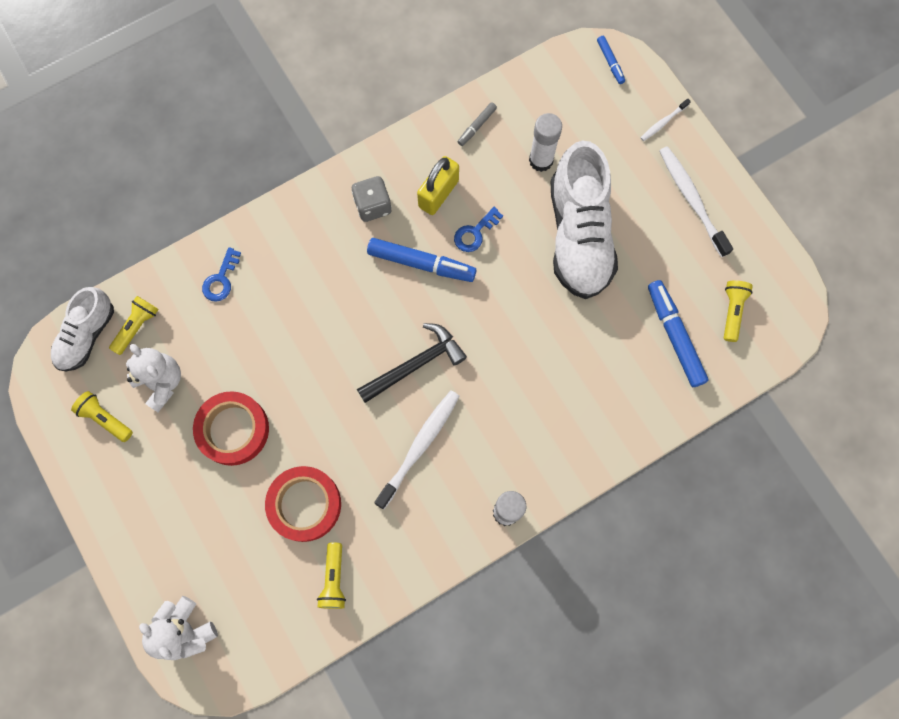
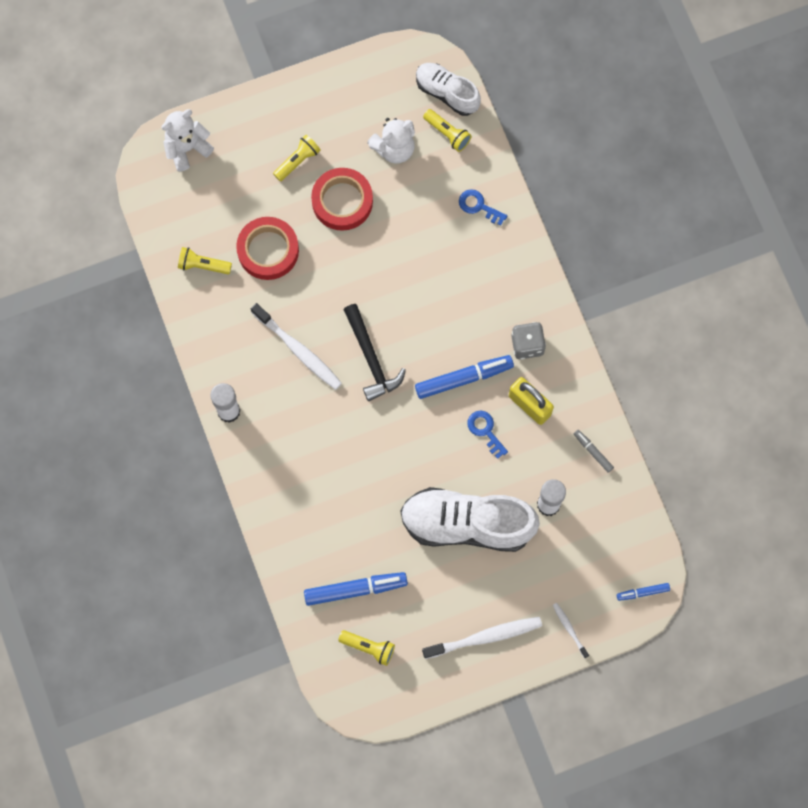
camera: 100 degrees right, 0 degrees up
yellow flashlight [71,391,133,442] -> yellow flashlight moved to [273,135,321,181]
blue marker [367,238,477,282] -> blue marker turned 135 degrees counterclockwise [415,355,514,399]

